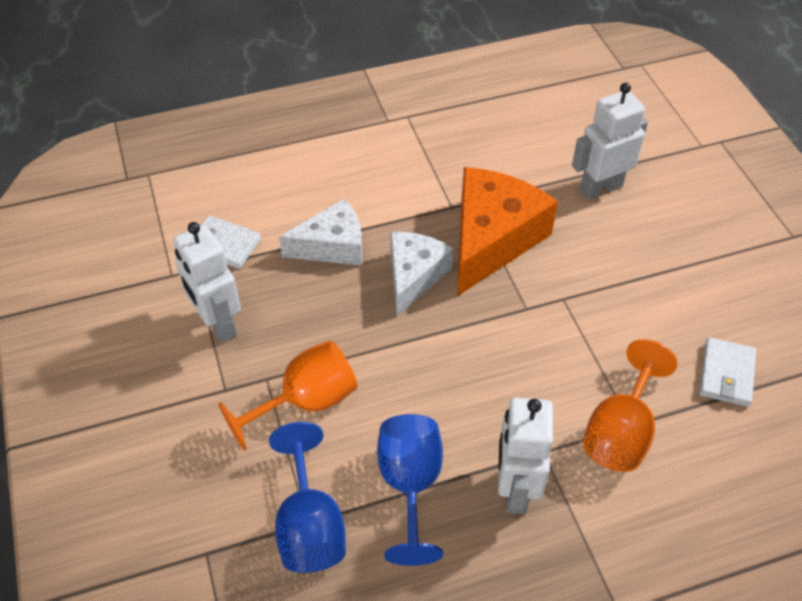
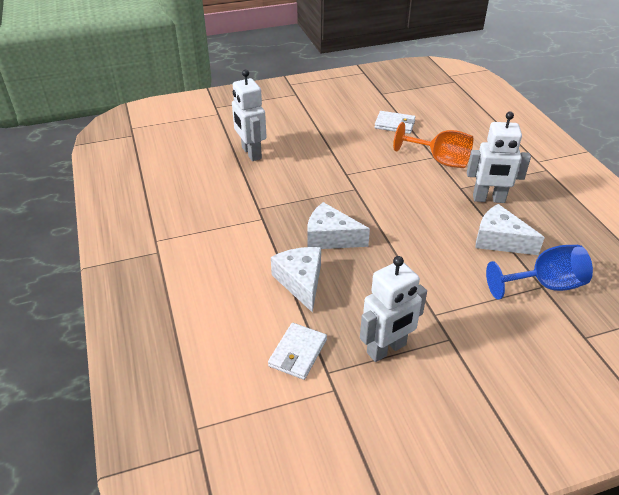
camera: 90 degrees left, 10 degrees down
orange goblet [218,340,357,450] -> none
blue goblet [377,414,443,566] -> white cheese [475,204,545,255]
orange cheese [457,167,558,296] -> none

